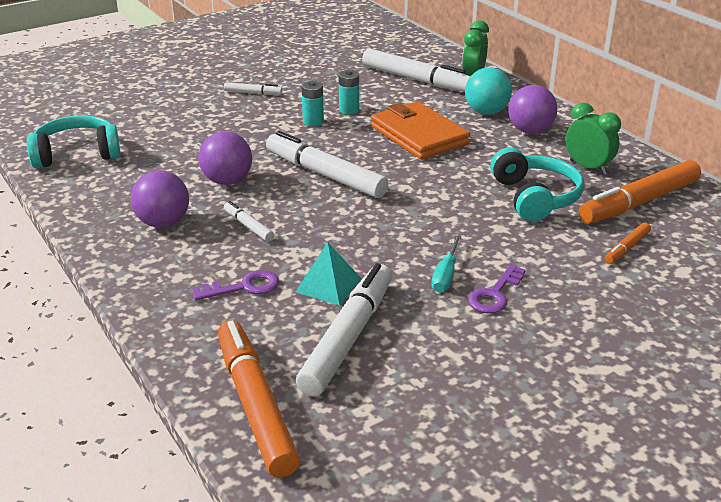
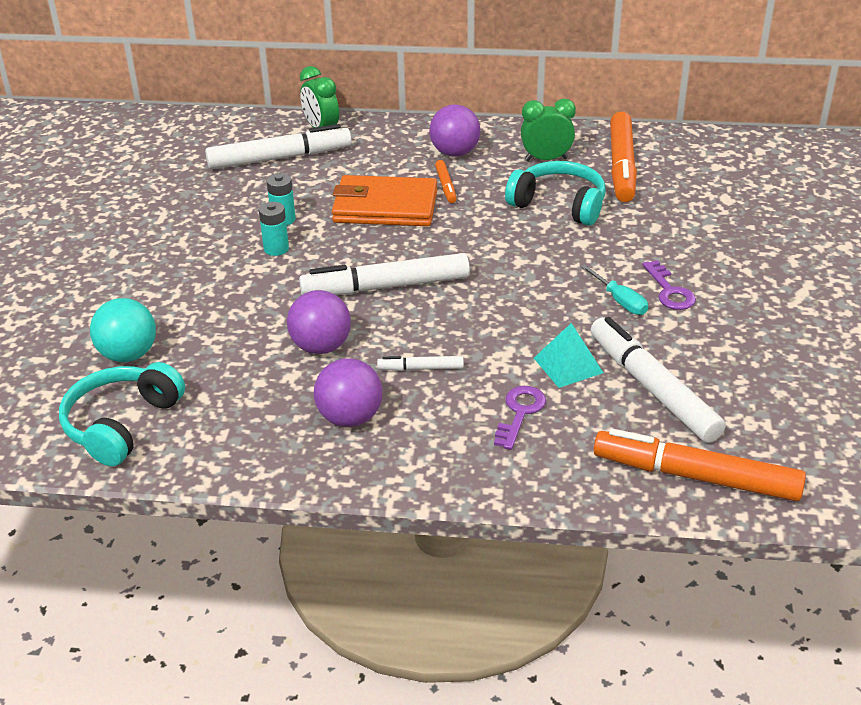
camera: 50 degrees left, 5 degrees up
white marker [224,82,282,95] -> none
turquoise ball [465,67,512,115] -> turquoise ball moved to [90,298,156,362]
orange marker [605,223,651,264] -> orange marker moved to [435,160,457,203]

